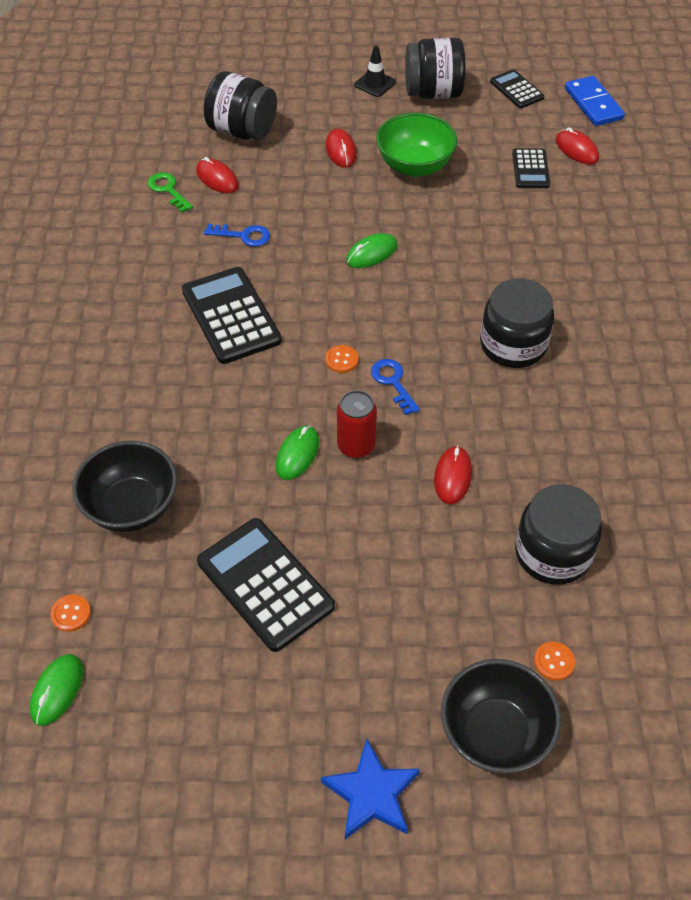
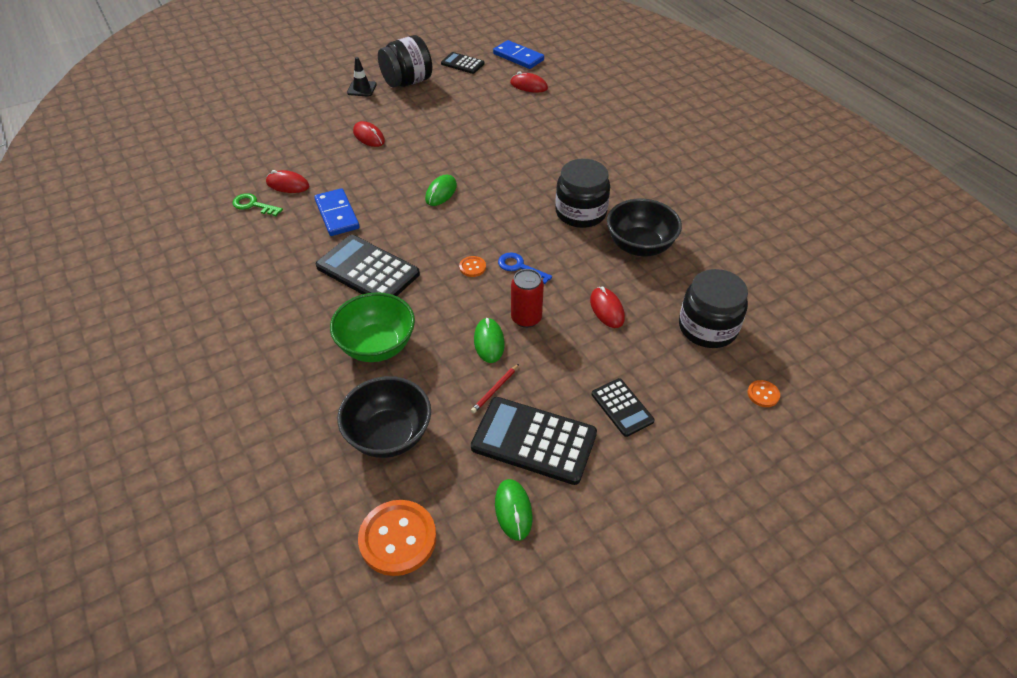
camera: 30 degrees left, 5 degrees down
green mouse [30,654,83,726] -> green mouse moved to [495,479,532,541]
orange button [51,595,91,632] -> orange button [358,500,436,576], size x2.15
black jar [204,71,277,140] -> none
blue key [204,224,270,247] -> blue domino [314,188,360,236]
blue star [321,739,420,839] -> none
green bowl [376,113,457,177] -> green bowl moved to [330,292,415,362]
black bowl [441,659,561,774] -> black bowl moved to [607,199,682,256]
black calculator [512,148,550,188] -> black calculator moved to [592,378,655,437]
none -> red pencil [471,364,519,413]

